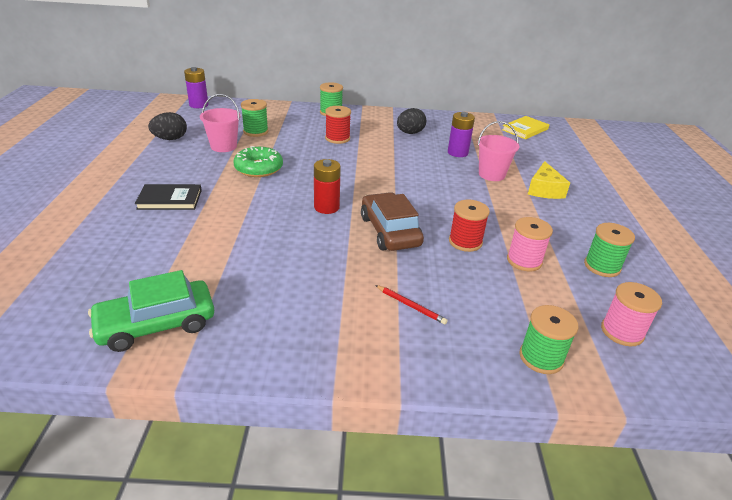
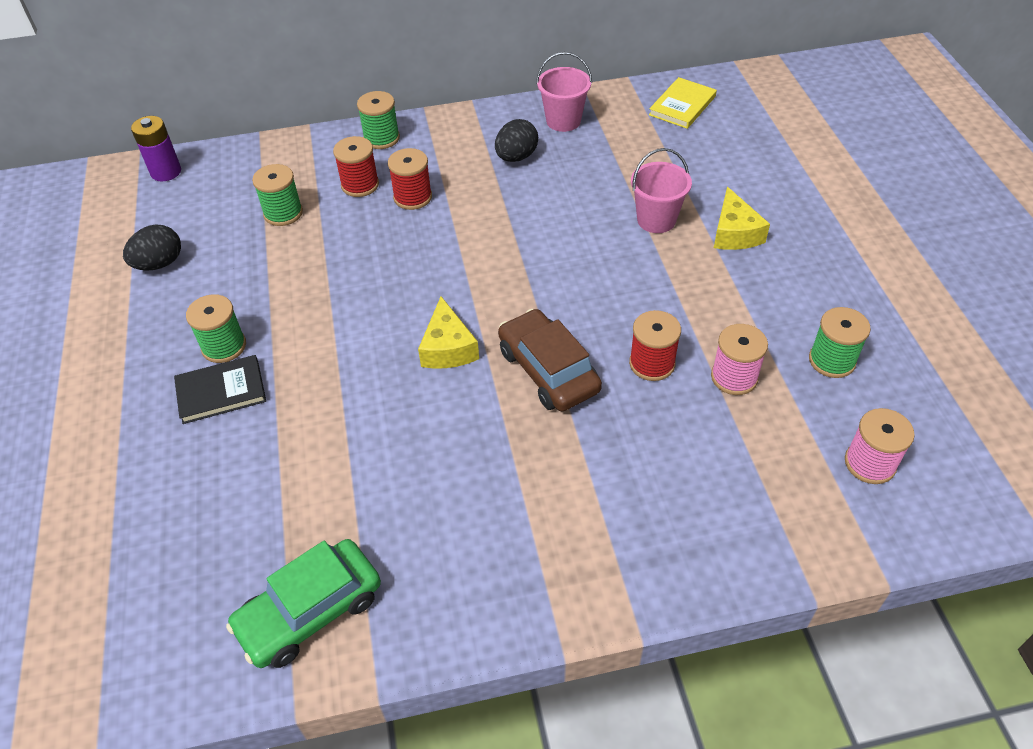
camera: 10 degrees left, 15 degrees up
pink bucket [200,94,241,152] -> pink bucket moved to [536,52,592,132]
green donut [233,146,283,177] -> none
red battery [314,159,341,214] -> yellow cheese [418,296,479,368]
red pencil [375,285,447,324] -> none
purple battery [448,112,475,157] -> none
green spool [520,305,578,374] -> green spool moved to [186,294,246,363]
none -> red spool [333,136,379,197]

